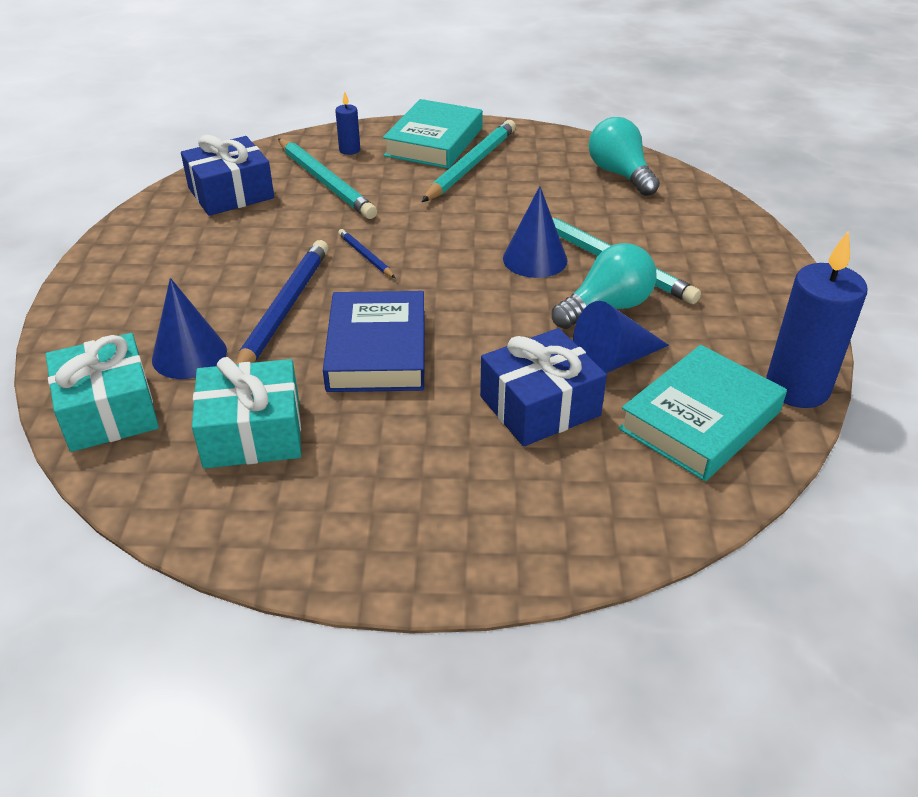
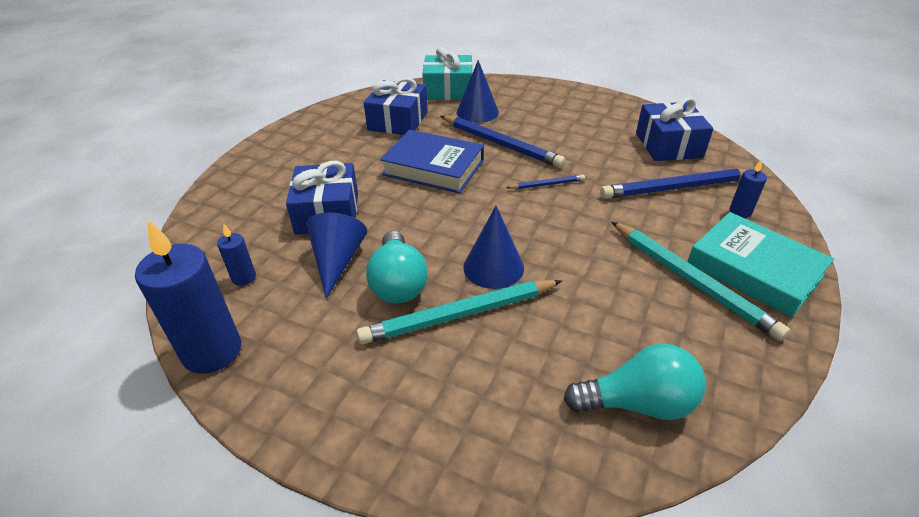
camera: 115 degrees right, 0 degrees up
turquoise gift [192,357,301,469] -> blue gift [364,77,428,135]
turquoise pencil [278,138,377,219] -> blue pencil [600,168,748,199]
turquoise book [619,345,787,481] -> blue candle [217,224,256,286]

